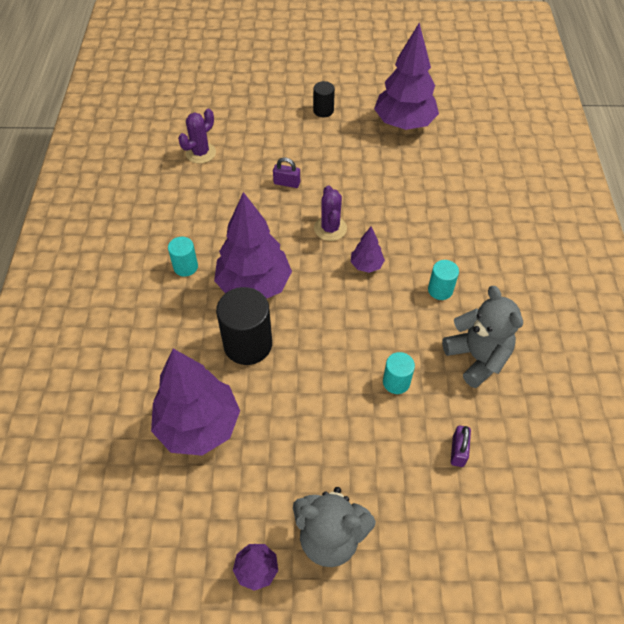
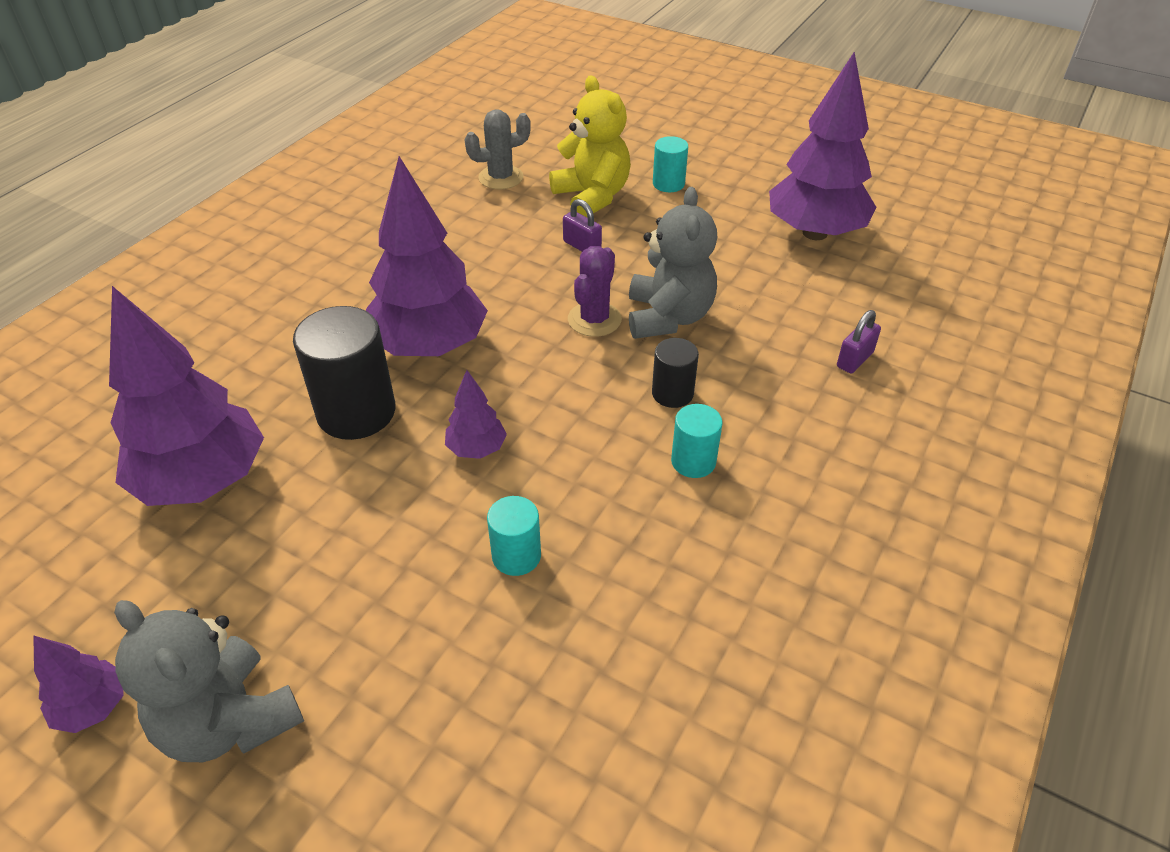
camera: 30 degrees right, 10 degrees down
turquoise cylinder [168,237,198,277] -> turquoise cylinder moved to [653,136,688,192]
purple cactus [178,109,216,164] -> grey cactus [464,110,531,189]
black cylinder [313,81,335,117] -> black cylinder moved to [652,338,699,408]
purple tree [351,227,385,273] -> purple tree moved to [445,370,507,459]
grey teddy bear [442,286,523,388] -> grey teddy bear moved to [629,187,717,339]
purple padlock [451,426,471,467] -> purple padlock moved to [837,310,881,373]
none -> yellow teddy bear [549,75,631,217]

